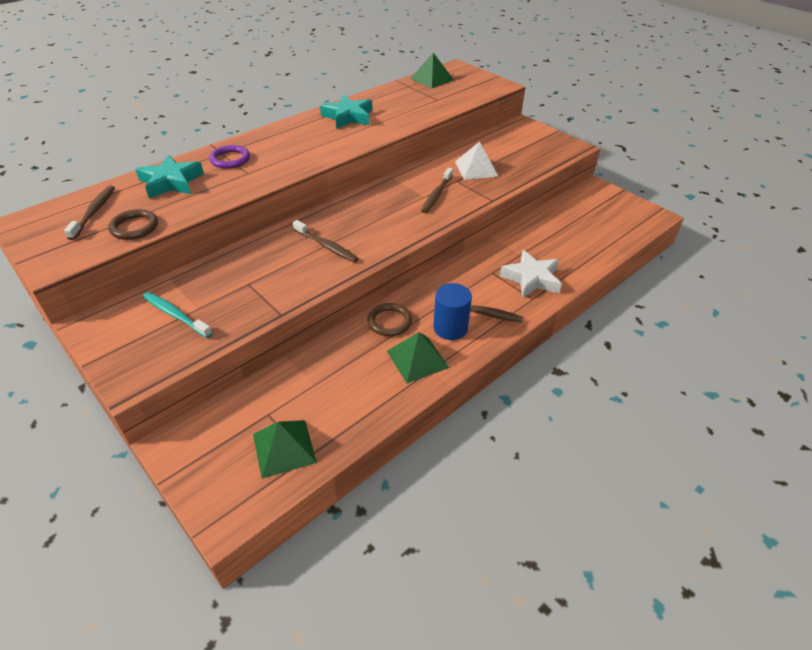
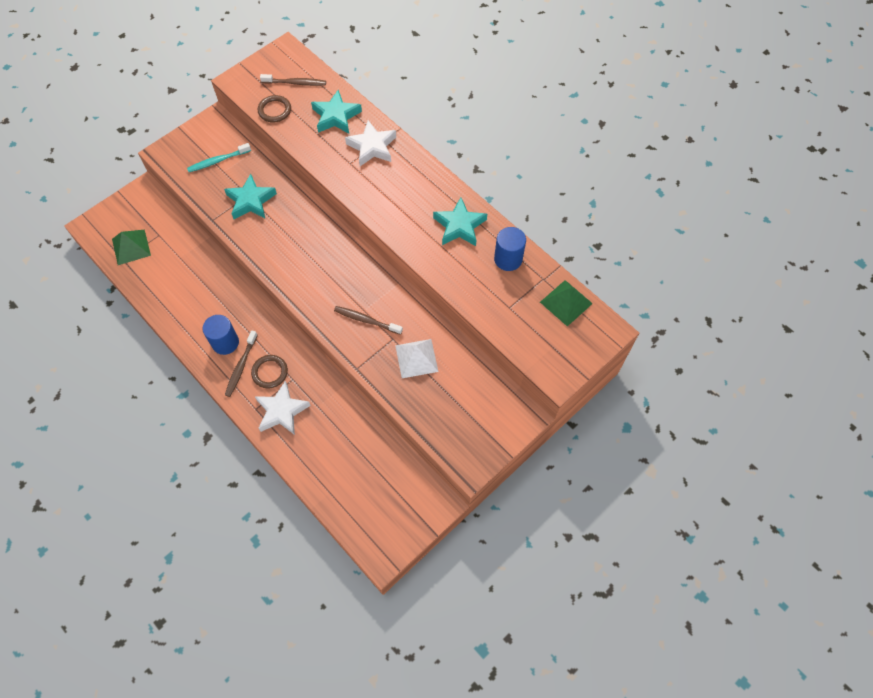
camera: 90 degrees right, 20 degrees up
turquoise toothbrush [143,292,212,338] -> turquoise toothbrush turned 150 degrees counterclockwise [187,143,251,172]
purple ring [209,145,250,169] -> white star [345,120,396,166]
brown toothbrush [293,220,359,263] -> none
brown ring [367,303,412,336] -> brown ring moved to [251,355,288,388]
green pyramid [387,332,449,383] -> none
none -> turquoise star [224,174,277,219]
none -> blue cylinder [494,227,526,271]

